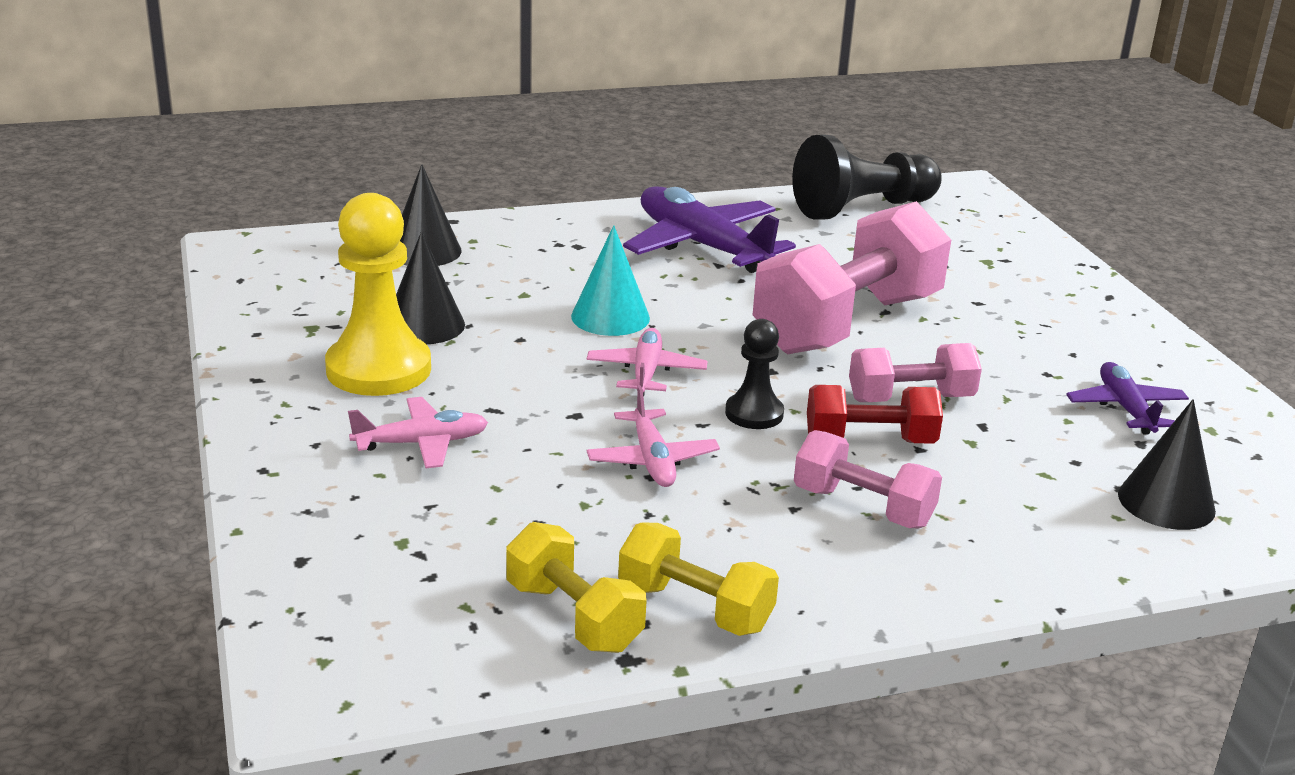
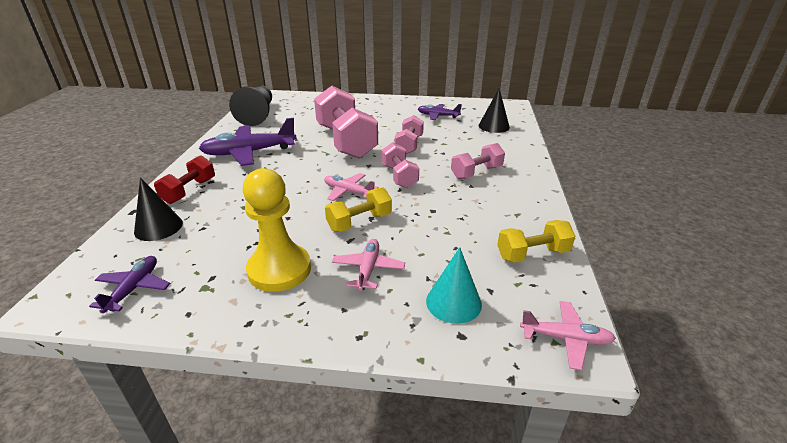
camera: 65 degrees left, 5 degrees up
black cone [396,232,465,344] -> none
turquoise cone [571,225,650,336] -> turquoise cone moved to [426,247,482,324]
pink plane [587,385,720,487] -> pink plane moved to [520,301,616,370]
yellow dumbbell [618,523,779,636] -> yellow dumbbell moved to [325,187,392,232]
black pawn [725,319,784,429] -> pink dumbbell [382,142,419,188]
red dumbbell [807,385,943,444] -> red dumbbell moved to [154,155,215,204]
none -> purple plane [89,256,171,313]

